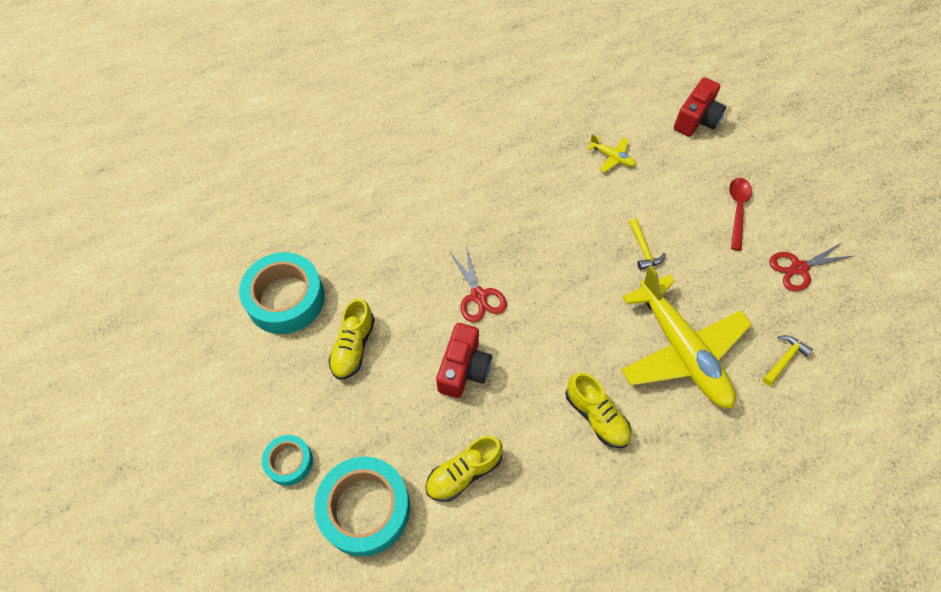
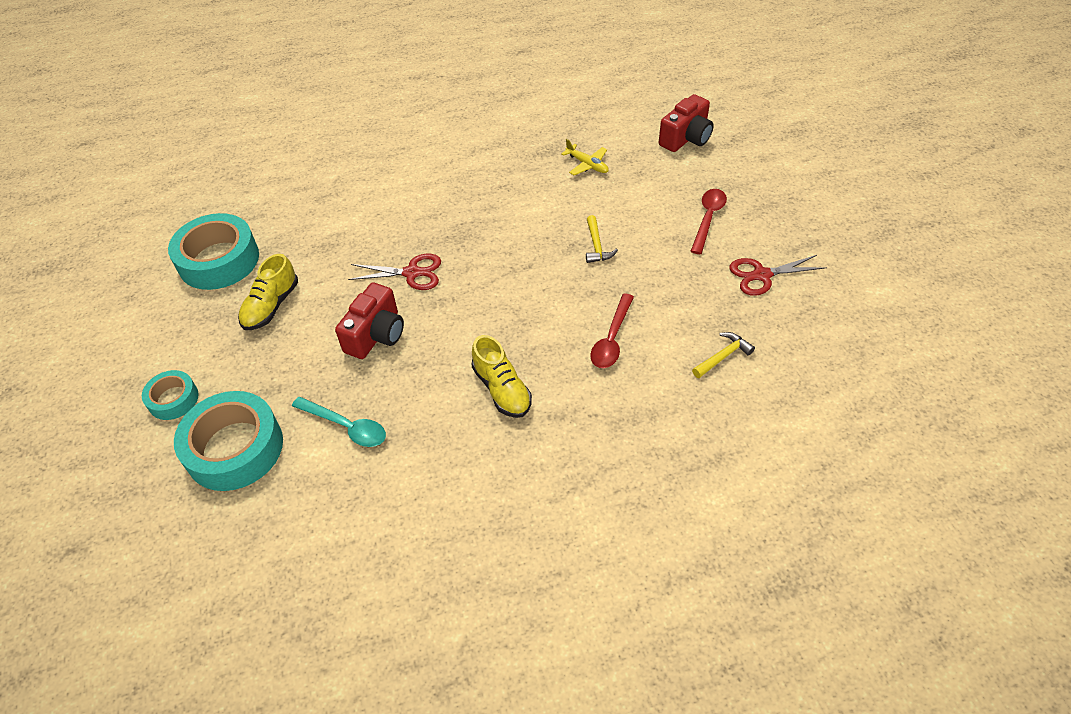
camera: 10 degrees right, 10 degrees down
yellow shoe [425,436,503,502] -> turquoise spoon [292,397,386,447]
red scissors [449,246,507,323] -> red scissors turned 75 degrees counterclockwise [348,254,441,290]
yellow plane [621,265,752,409] -> red spoon [590,294,634,368]

